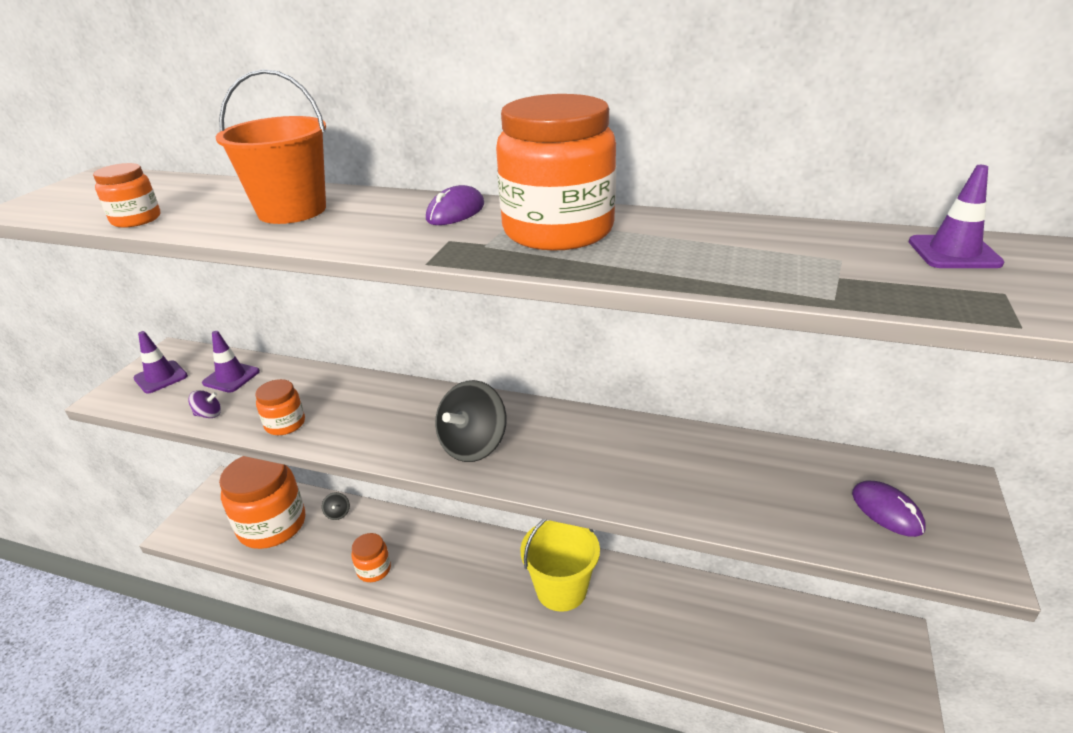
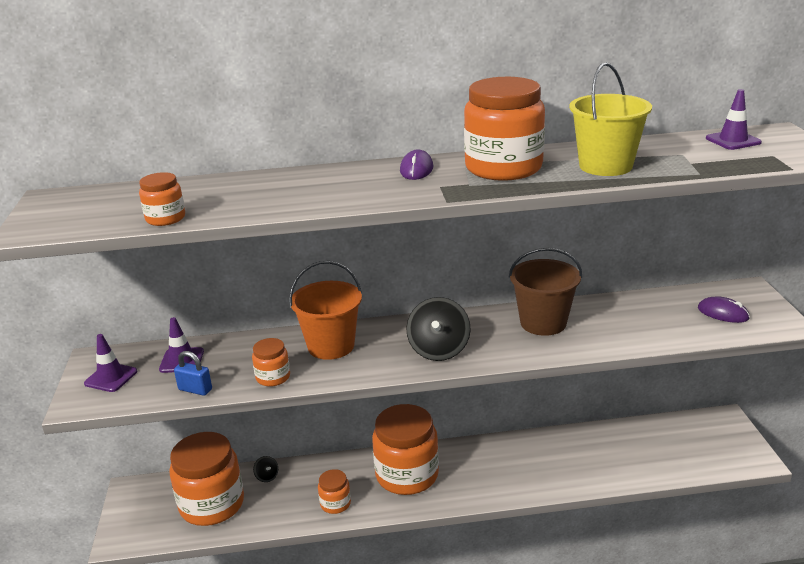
camera: 25 degrees left, 5 degrees down
purple spinning top [188,390,221,418] -> blue padlock [174,351,212,396]
orange bucket [216,69,326,224] -> orange bucket moved to [289,261,362,360]
yellow bucket [520,519,600,612] -> yellow bucket moved to [569,62,652,176]
none -> orange jar [372,404,439,495]
none -> brown bucket [509,248,582,336]

